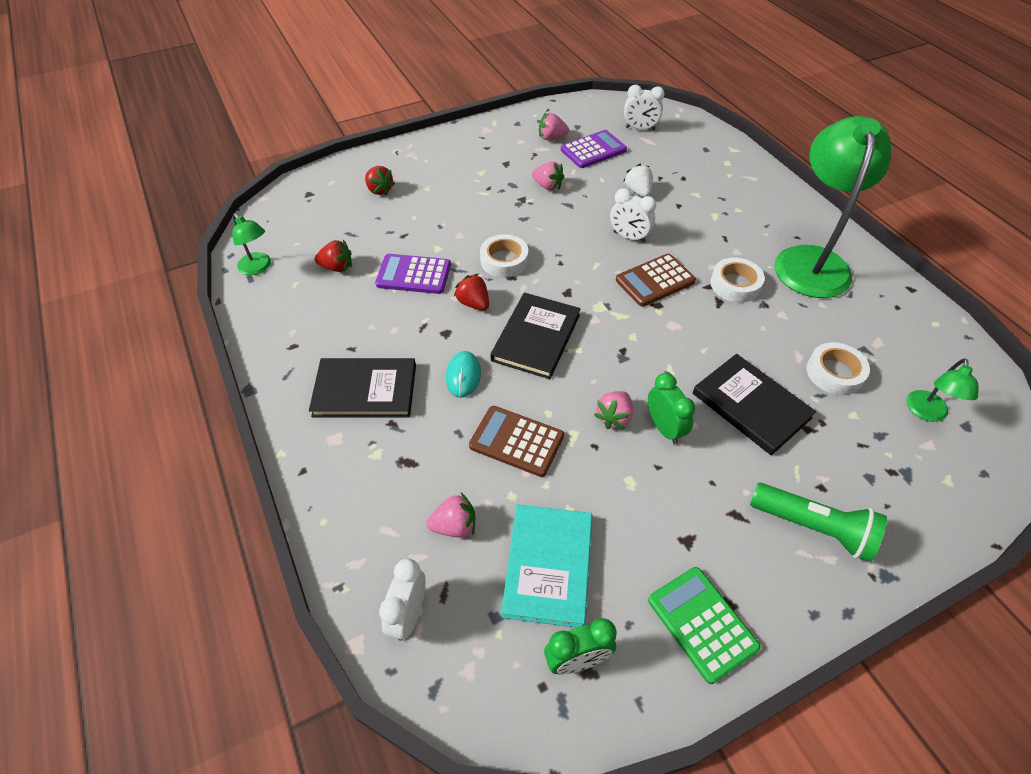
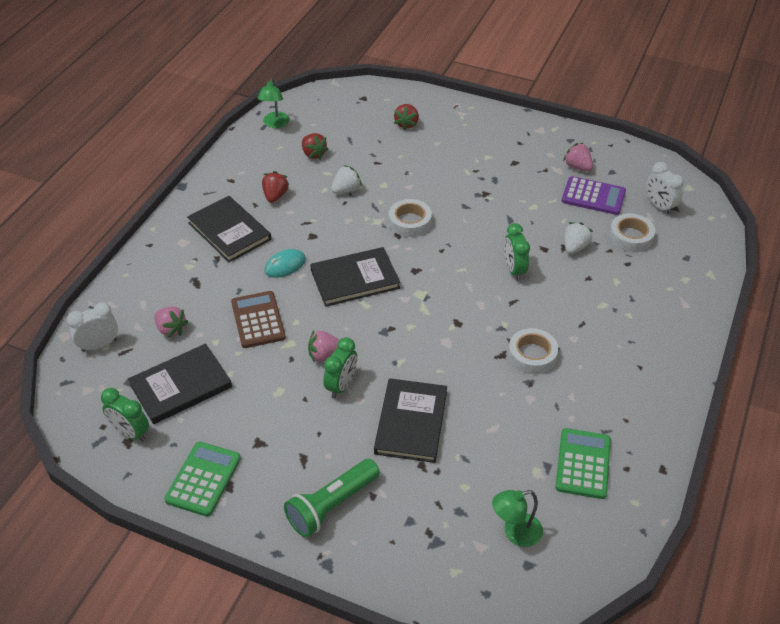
camera: 50 degrees right, 5 degrees down
purple calculator [375,254,451,294] -> white strawberry [331,165,362,194]
red strawberry [454,274,489,311] -> red strawberry moved to [262,171,289,203]
turquoise book [501,504,592,628] -> black book [128,344,232,424]
pink strawberry [532,161,564,191] -> none
white clock [610,188,656,243] -> green clock [504,223,530,281]
brown calculator [616,254,696,307] -> none
green flashlight [750,483,887,562] -> green flashlight turned 60 degrees clockwise [284,459,380,537]
green lamp [774,116,891,298] -> none
white tape [807,342,870,395] -> white tape moved to [609,213,655,252]
none -> green calculator [556,428,611,499]

